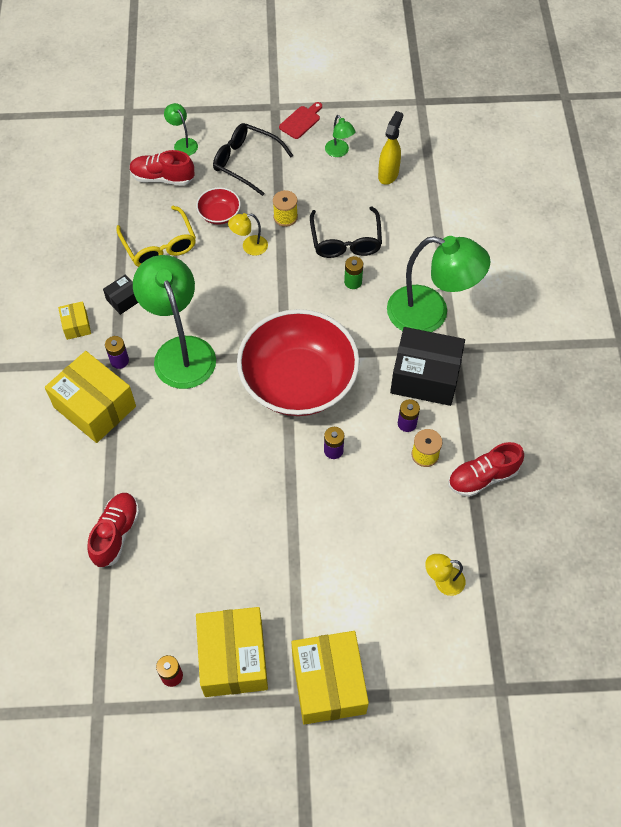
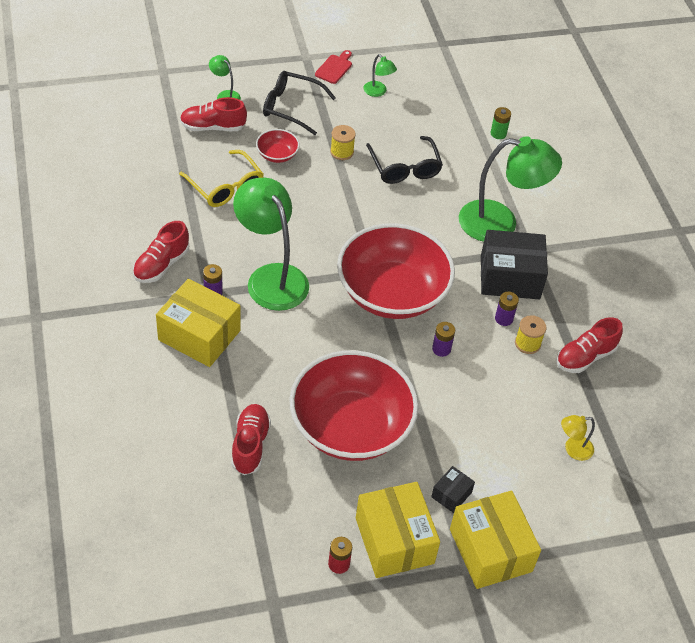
camera: 15 degrees left, 10 degrees down
yellow box [58,301,91,340] -> red shoe [133,221,189,283]
black box [103,274,138,315] -> black box moved to [431,466,475,513]
yellow lamp [228,213,268,256] -> none
green battery [344,256,363,289] -> green battery moved to [491,107,511,139]
yellow spray bottle [378,111,403,185] -> none
none -> red bowl [289,350,418,461]

